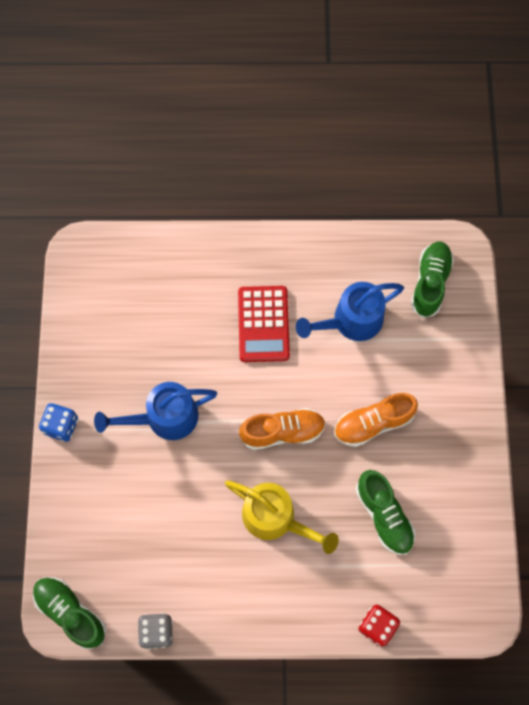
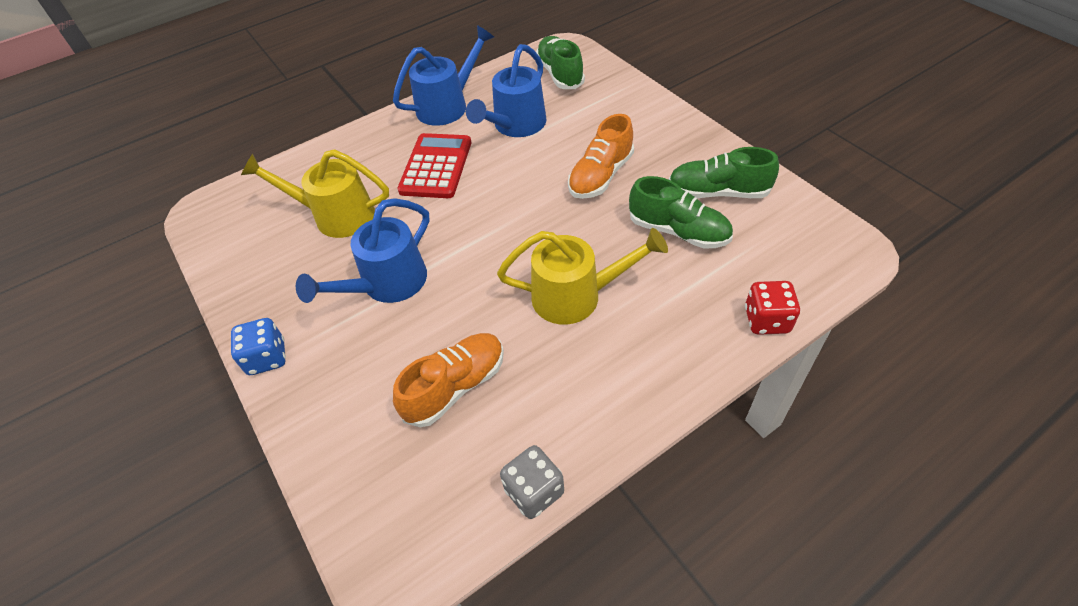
camera: 30 degrees left, 20 degrees down
green shoe [33,577,106,649] -> green shoe moved to [669,147,779,198]
red calculator [238,286,290,362] -> red calculator turned 135 degrees counterclockwise [397,133,471,198]
orange shoe [239,408,326,450] -> orange shoe moved to [393,333,504,427]
none -> yellow watering can [241,149,389,238]
none -> blue watering can [393,25,494,126]

